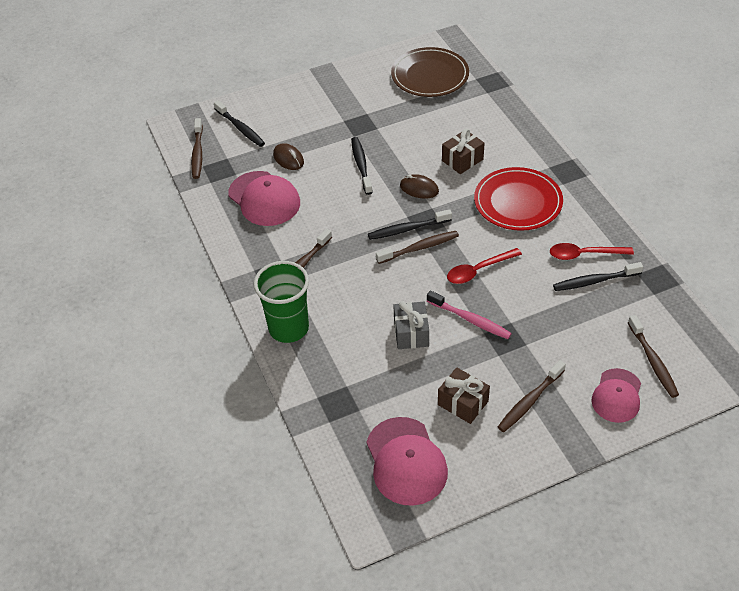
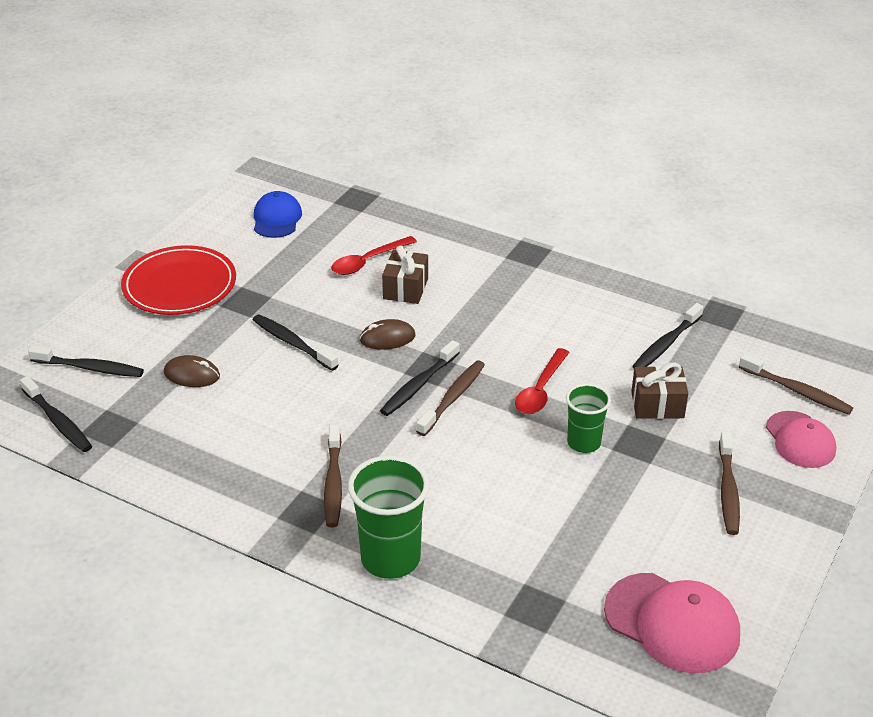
camera: 40 degrees left, 10 degrees down
brown toothbrush [191,118,203,179] -> black toothbrush [20,376,92,452]
pink cap [228,171,300,226] -> none
brown plate [391,47,469,97] -> blue cap [254,191,302,238]
grey gift [393,301,429,349] -> none
pink toothbrush [427,291,512,339] -> green cup [566,383,611,453]
brown gift [438,367,490,424] -> brown gift moved to [631,362,688,419]
red plate [474,167,563,231] -> red plate moved to [121,245,236,315]
red spoon [550,243,634,260] -> red spoon moved to [331,236,417,275]

